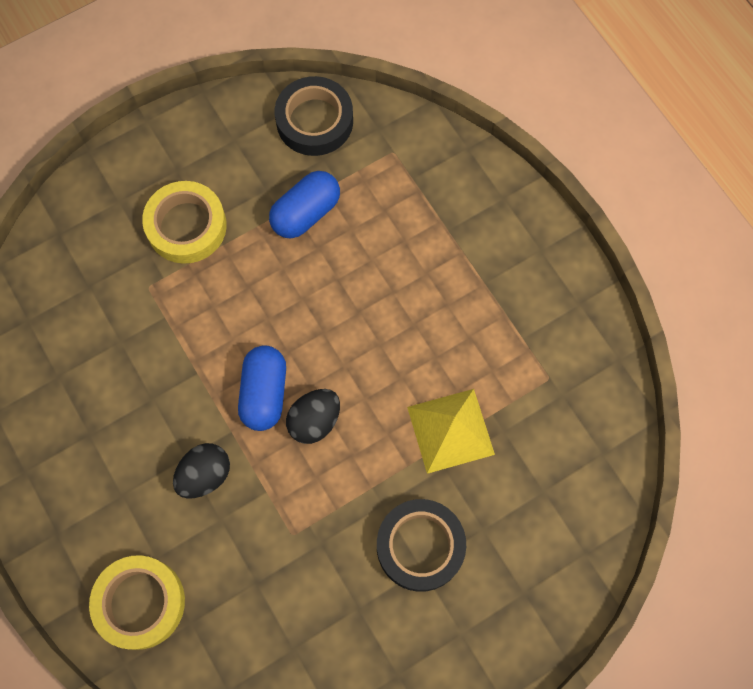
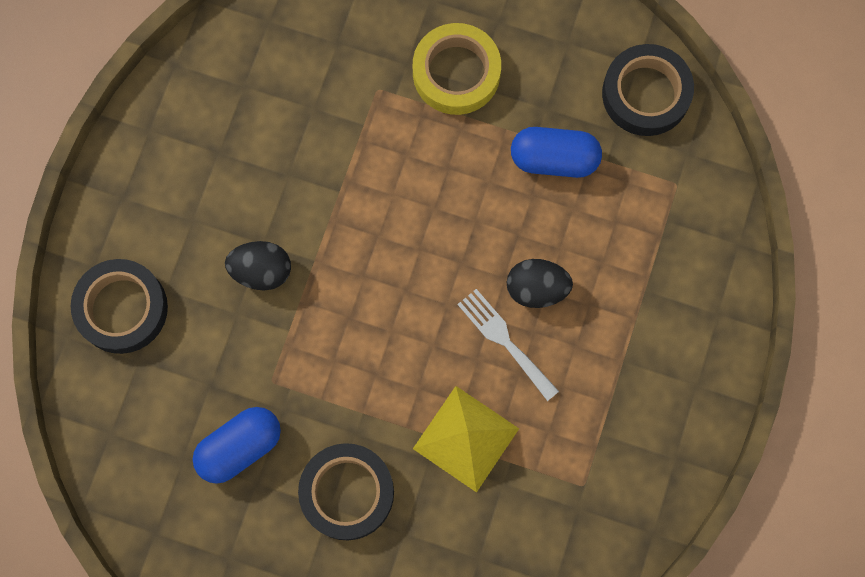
camera: 50 degrees right, 5 degrees up
yellow tape [89,555,185,650] -> black tape [71,259,168,354]
blue capsule [238,345,286,431] -> blue capsule moved to [193,407,281,484]
black egg [286,389,340,444] -> black egg moved to [507,259,573,308]
none -> white fork [457,289,559,401]

